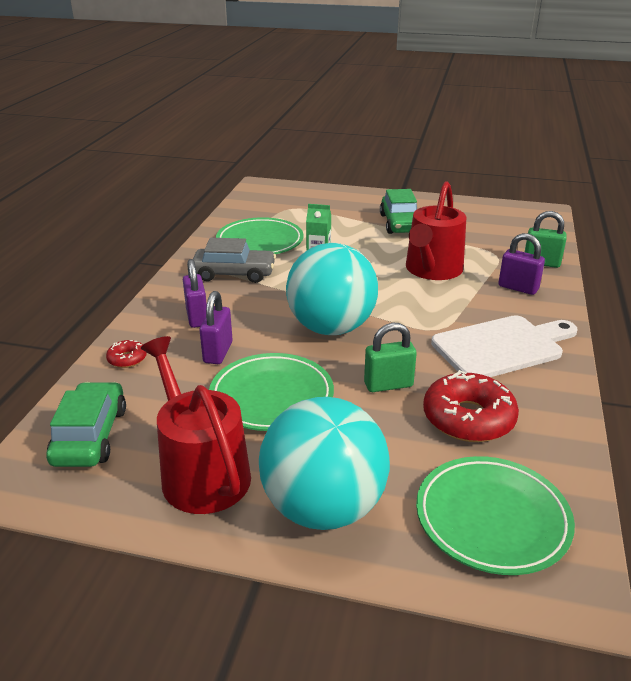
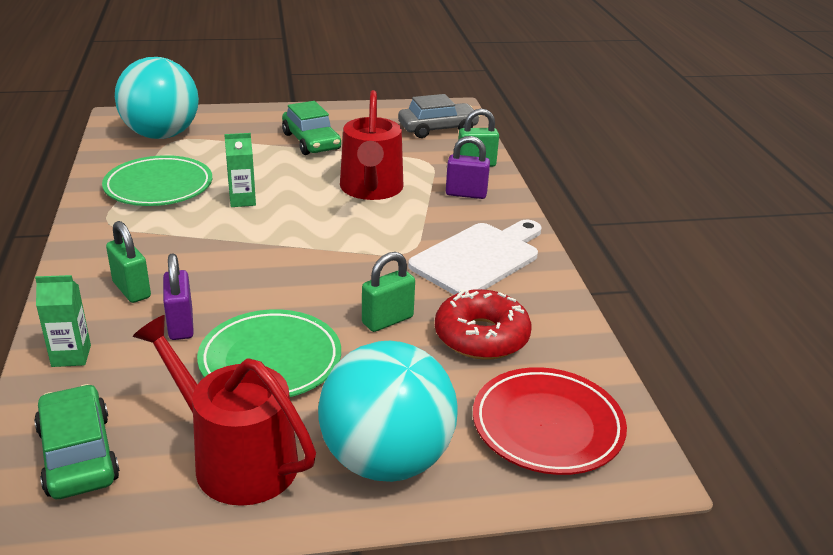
camera: 25 degrees left, 0 degrees up
red donut [106,340,147,368] -> green carton [35,275,91,367]
purple padlock [183,259,207,328] -> green padlock [106,221,151,303]
grey car [192,238,276,283] -> grey car moved to [398,94,480,138]
turquoise ball [286,243,378,335] -> turquoise ball moved to [115,57,199,139]
green plate [416,456,575,575] -> red plate [473,367,627,475]

